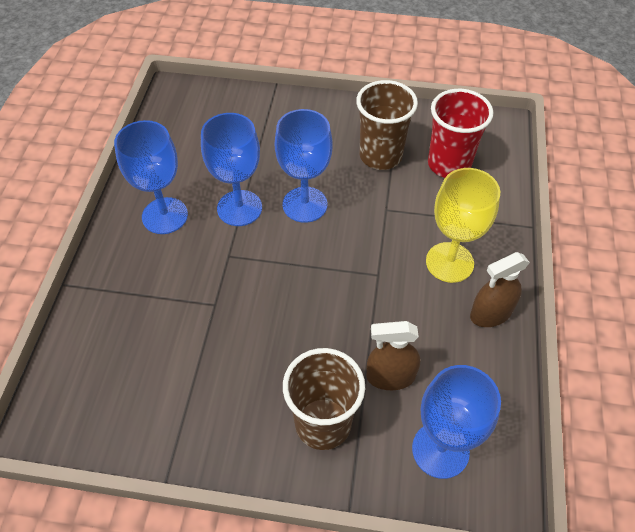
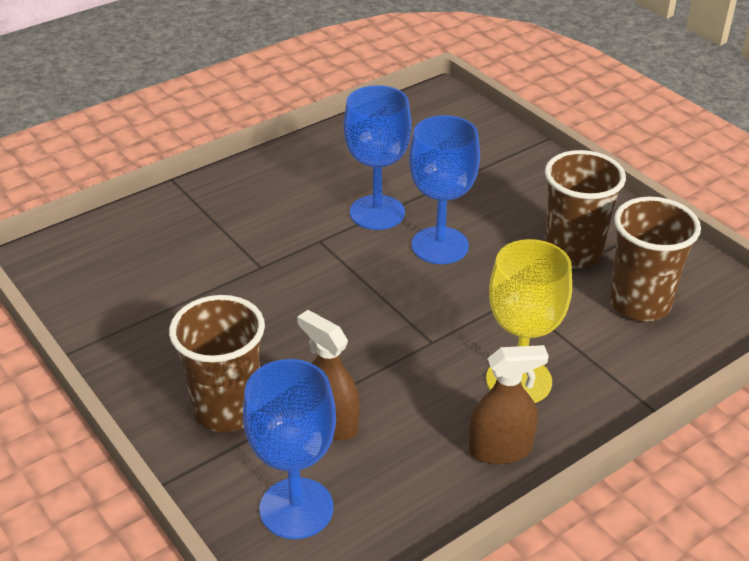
camera: 45 degrees right, 15 degrees down
blue goblet [114,120,188,234] -> none
red cup [428,89,493,178] -> brown cup [609,196,701,321]
brown spray bottle [470,252,530,327] -> brown spray bottle turned 150 degrees clockwise [469,345,549,464]

